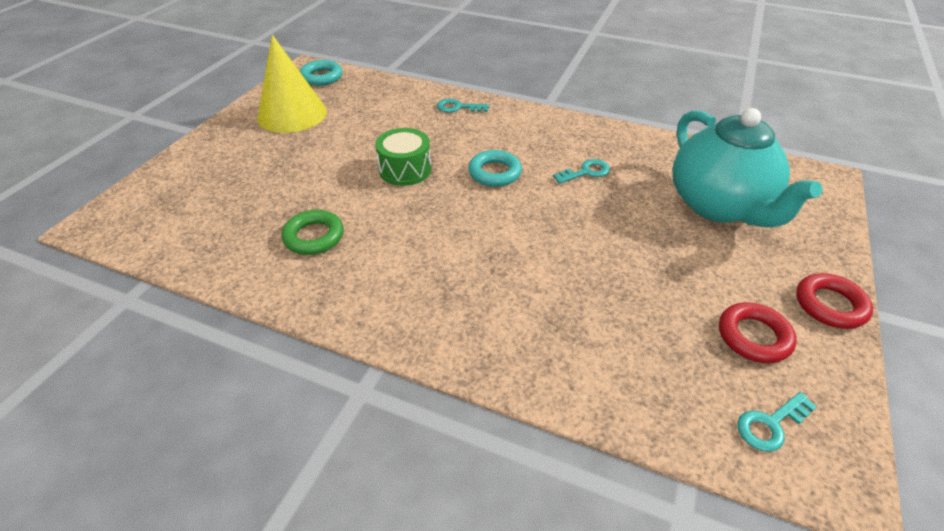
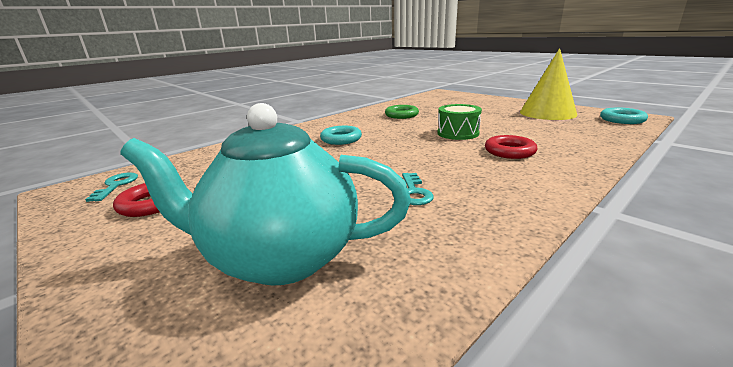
camera: 115 degrees right, 20 degrees down
turquoise key [437,99,489,112] -> none
turquoise ring [468,150,522,187] -> turquoise ring moved to [320,126,362,145]
red ring [796,273,873,329] -> red ring moved to [485,135,538,159]

